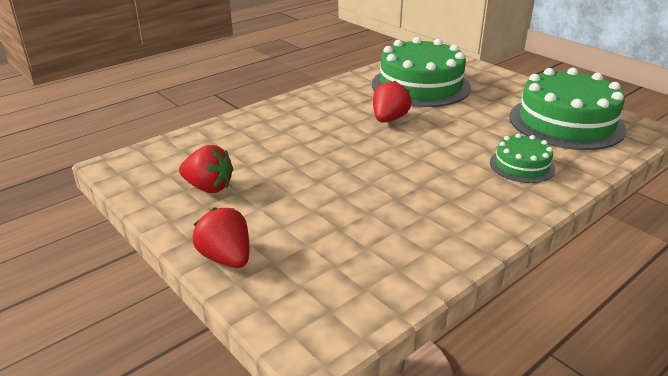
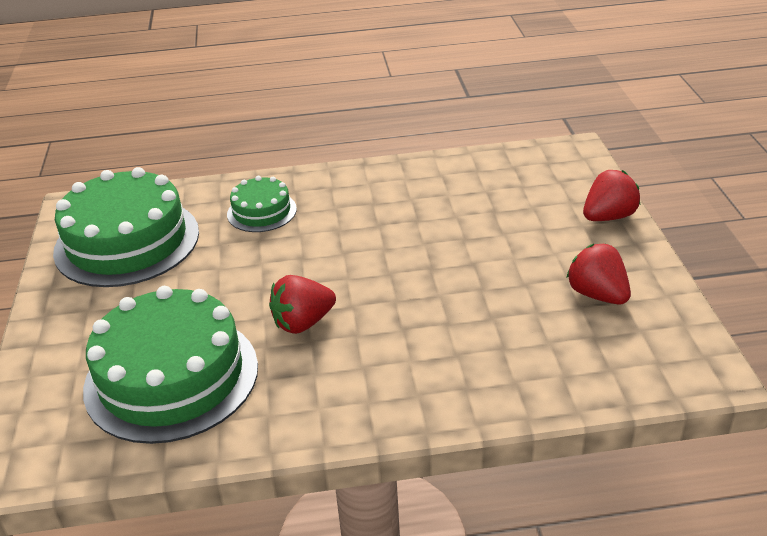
camera: 145 degrees left, 5 degrees up
red strawberry [192,207,249,268] -> red strawberry turned 120 degrees counterclockwise [583,170,640,221]

